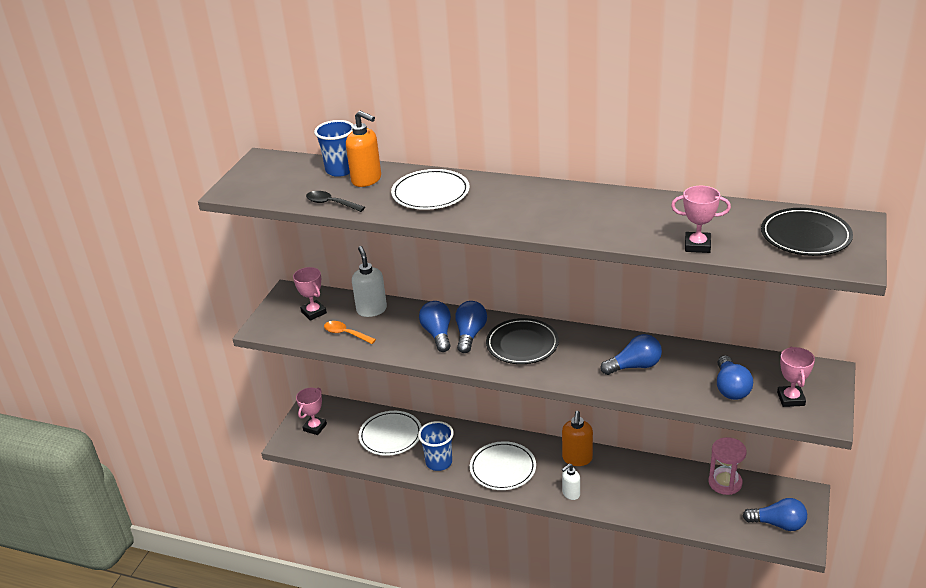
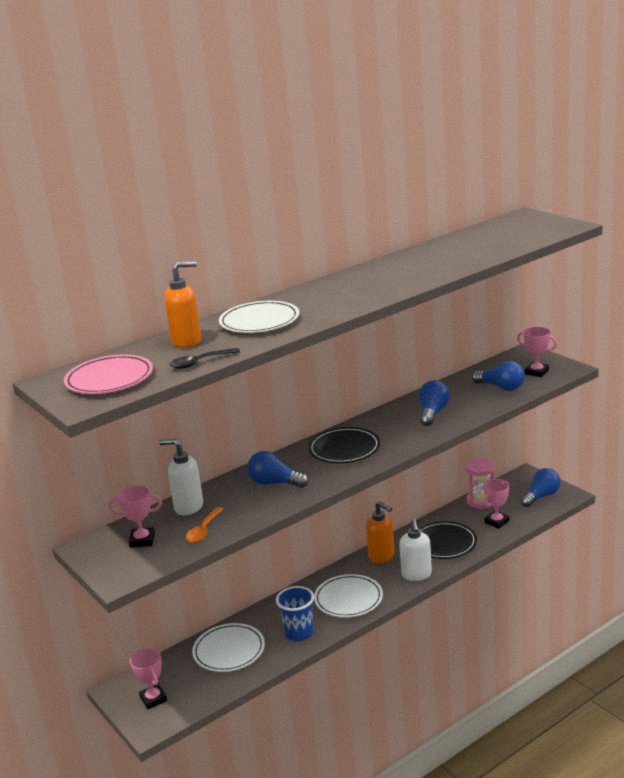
camera: 55 degrees left, 10 degrees down
blue cup [314,120,353,177] -> none
orange spoon [324,321,376,344] -> orange spoon turned 45 degrees counterclockwise [186,507,223,543]
blue light bulb [455,301,487,353] -> none
white soap dispenser [562,463,580,500] -> white soap dispenser [399,519,432,581], size x1.58
pink trophy [671,186,731,253] -> pink trophy moved to [483,479,509,529]
black plate [761,208,853,256] -> black plate moved to [419,521,477,559]
none -> pink plate [64,354,153,394]

